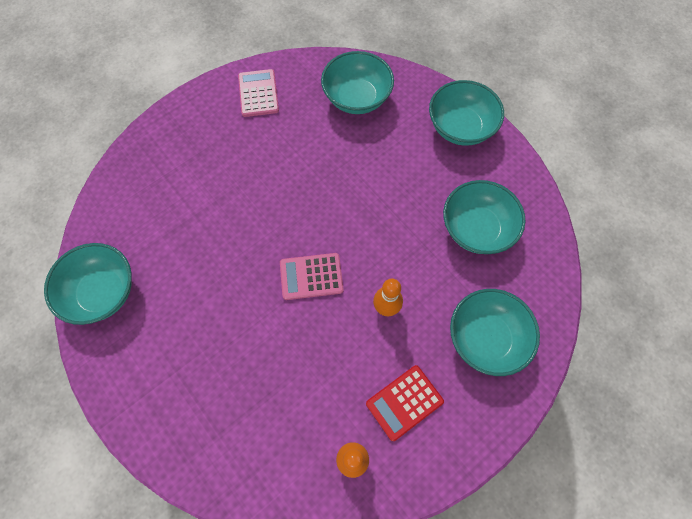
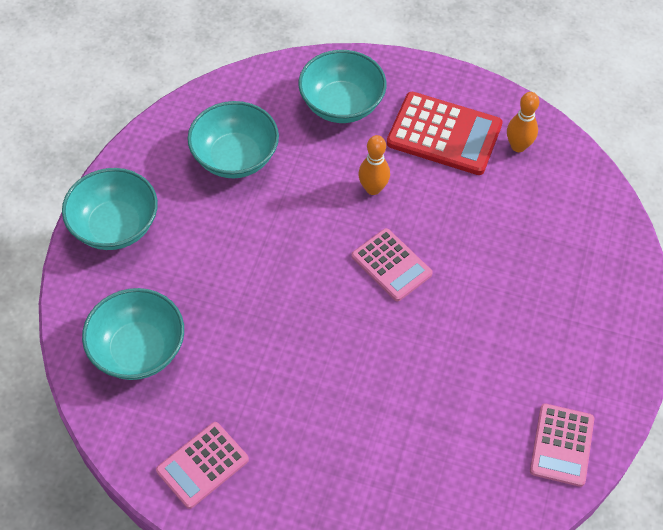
camera: 125 degrees left, 10 degrees down
turquoise bowl [44,243,132,325] -> pink calculator [530,403,594,487]
red calculator [366,365,444,441] -> red calculator [387,92,503,175], size x1.54

